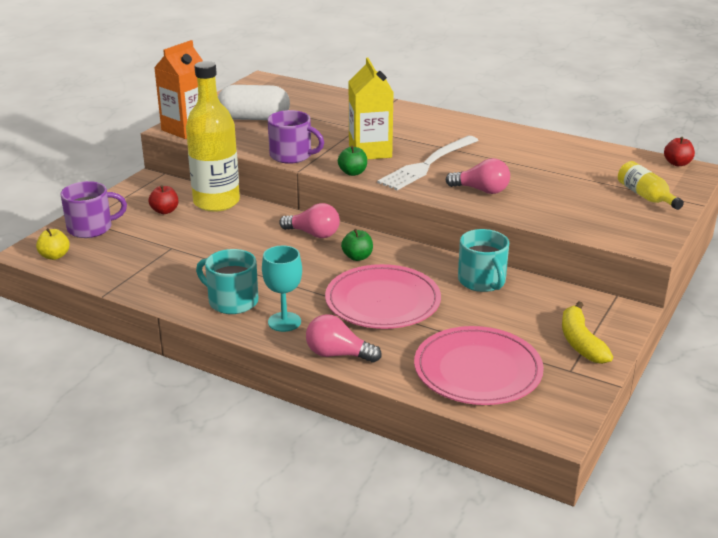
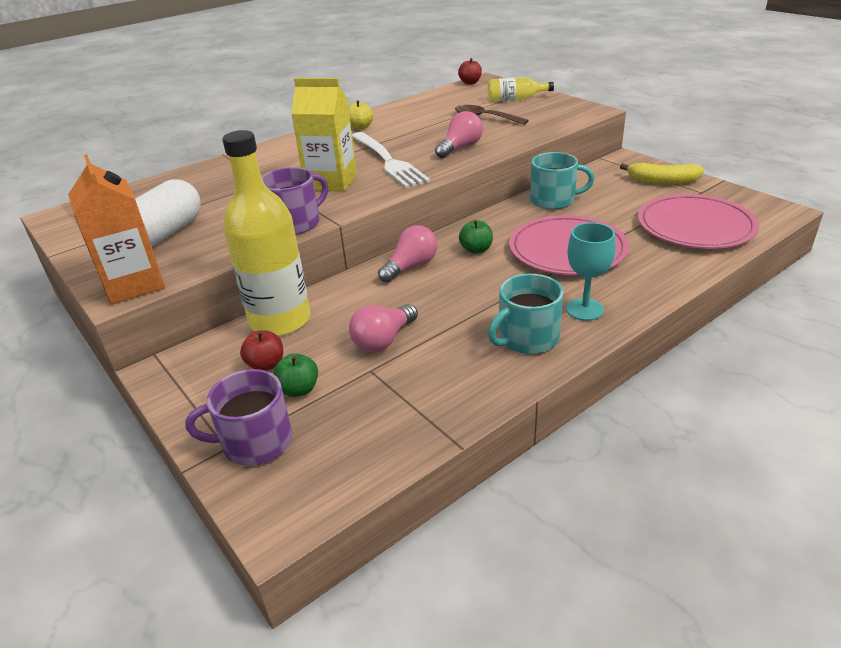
camera: 65 degrees left, 5 degrees up
yellow apple [36,228,70,260] -> yellow apple moved to [349,100,373,130]
purple mug [61,181,127,238] -> purple mug turned 105 degrees counterclockwise [186,369,293,466]
pink light bulb [306,314,382,363] -> pink light bulb moved to [349,304,418,352]
green apple [338,146,367,176] -> green apple moved to [273,353,318,397]
none -> brown spoon [455,105,529,125]

